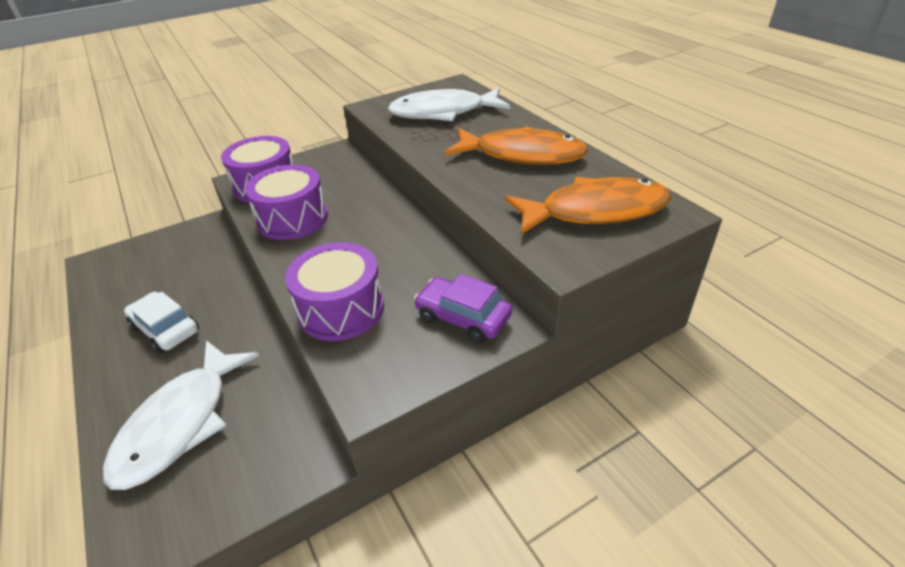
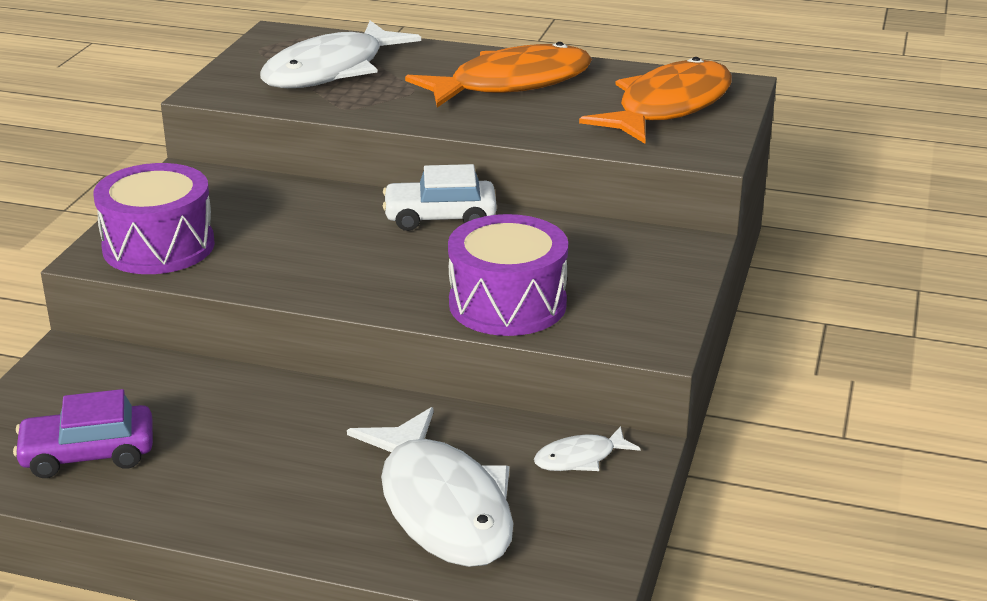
camera: 45 degrees left, 10 degrees down
white car [124,292,199,353] -> white car moved to [383,164,497,231]
purple drum [245,165,328,240] -> none
purple car [414,274,512,343] -> purple car moved to [13,389,153,478]
none -> white fish [534,426,641,471]

